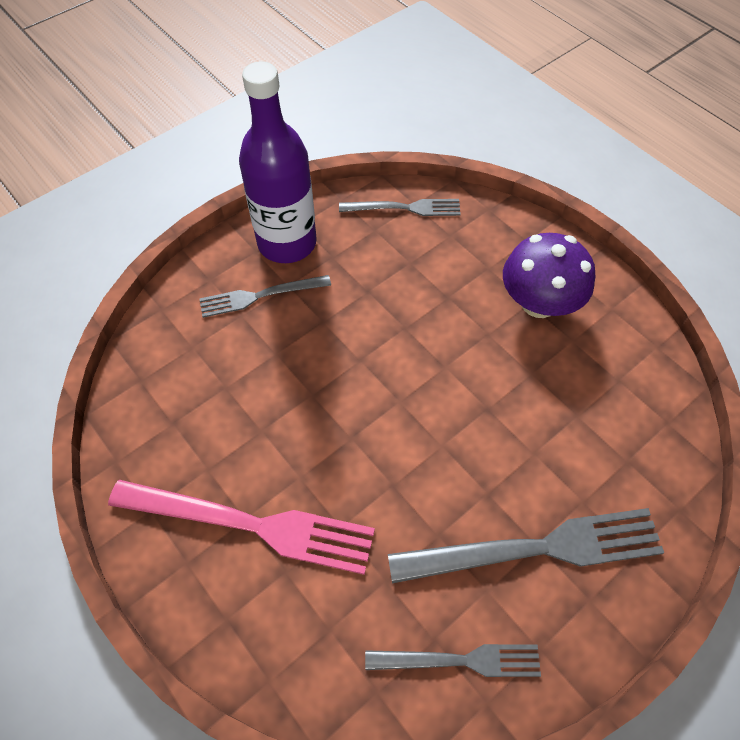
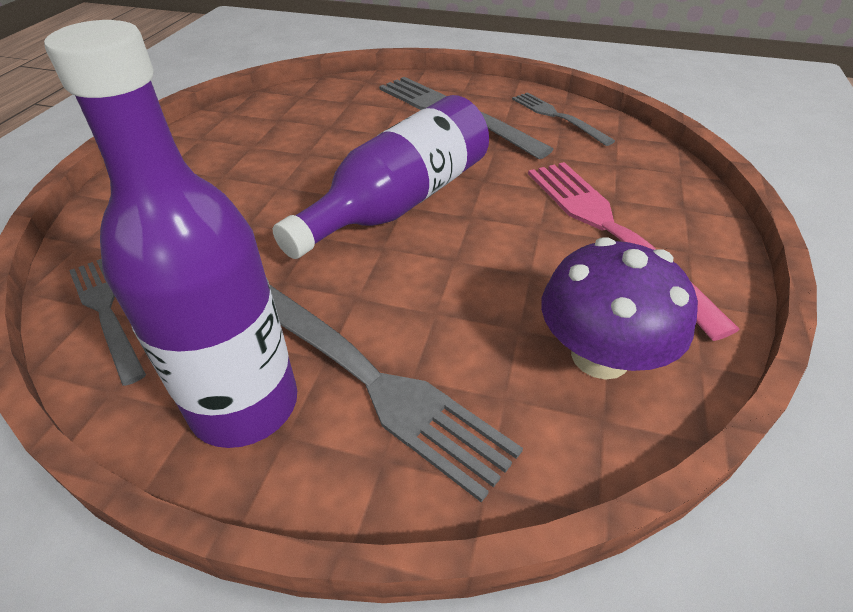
camera: 125 degrees left, 15 degrees down
grey fork [199,275,331,318] -> grey fork [269,284,523,502], size x1.70
purple mushroom [503,233,595,318] -> purple mushroom moved to [541,237,698,380]
none -> purple bottle [273,95,489,259]

